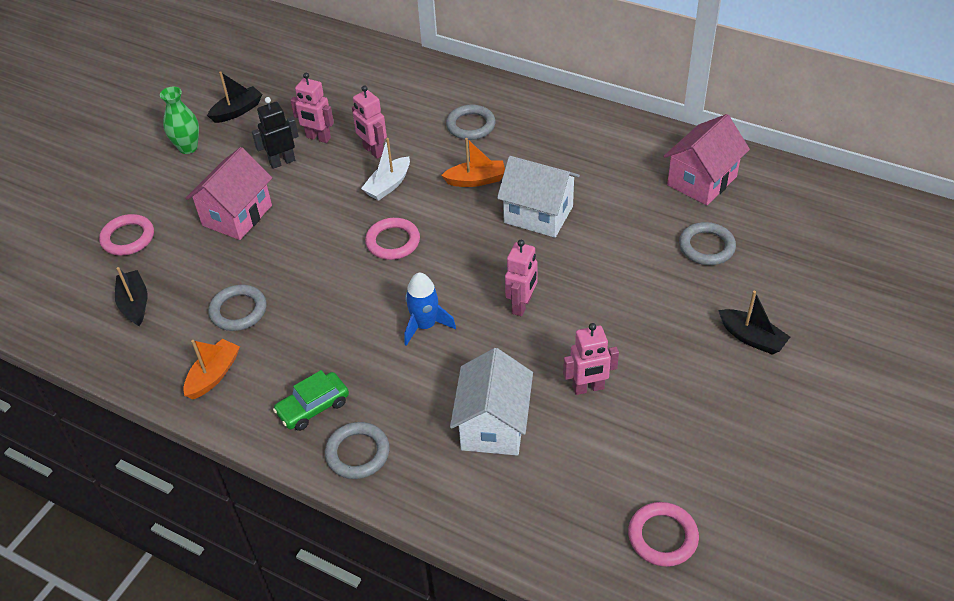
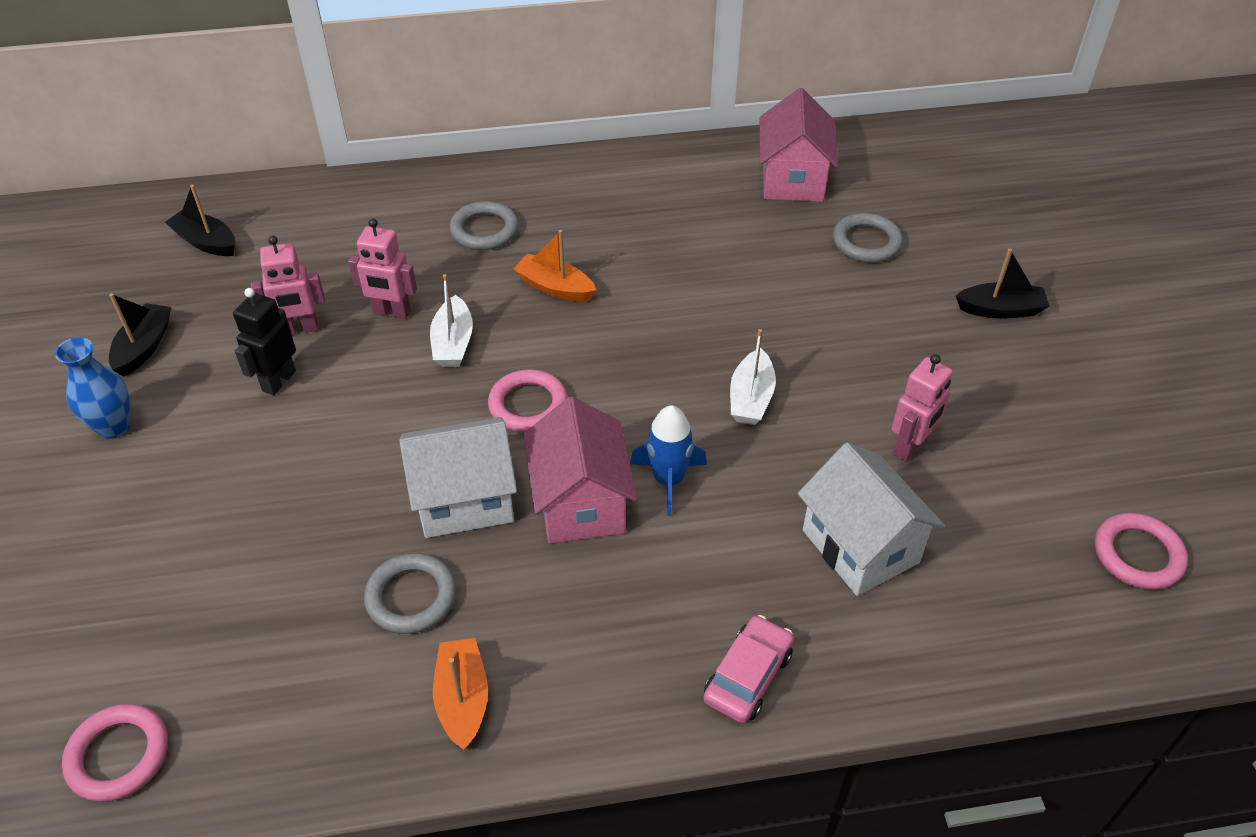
camera: 40 degrees left, 0 degrees up
pink ring [99,214,154,255] -> pink ring moved to [62,704,168,802]
black boat [115,267,148,326] -> black boat moved to [165,185,235,256]
green vase [160,87,199,154] -> blue vase [55,337,130,439]
pink house [185,147,272,240] -> pink house moved to [524,397,637,544]
green car [273,370,349,431] -> none
grey ring [325,422,390,479] -> pink car [704,615,794,723]
orange boat [441,138,505,187] -> orange boat turned 105 degrees counterclockwise [513,230,596,302]
white house [497,156,580,238] -> white house moved to [399,417,517,538]
pink robot [505,240,538,316] -> white boat [730,329,776,425]

